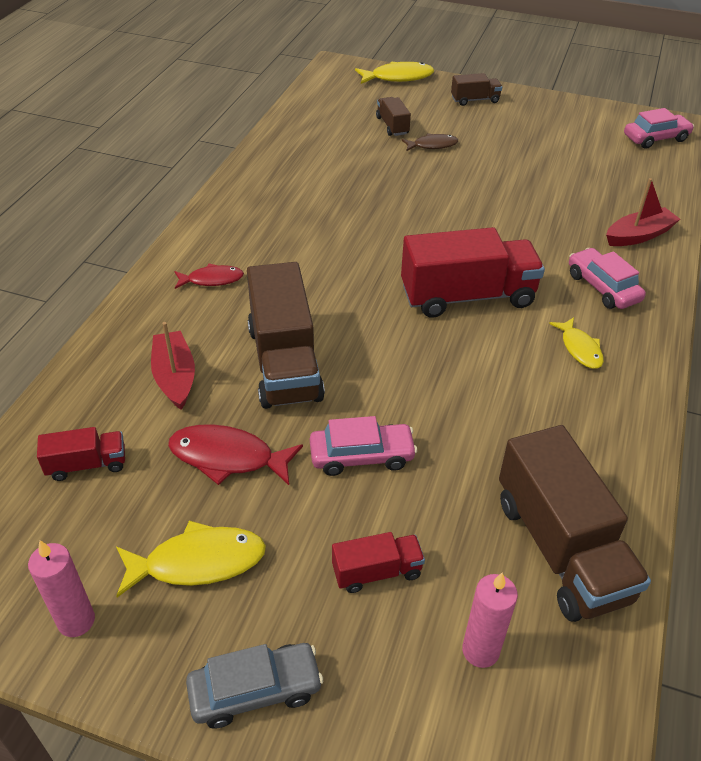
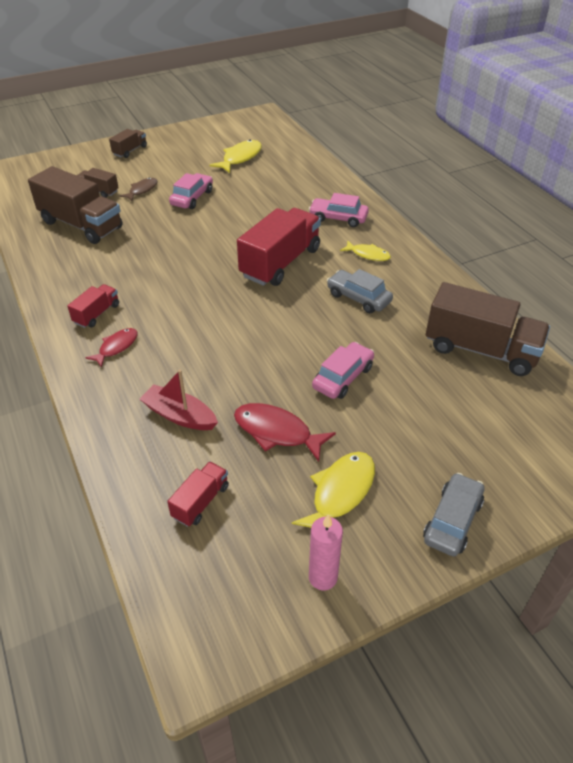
camera: 45 degrees left, 0 degrees up
red fish [168,424,303,485] -> red fish turned 60 degrees clockwise [234,403,336,462]
brown truck [247,262,325,409] -> brown truck moved to [28,166,123,244]
red truck [332,532,425,593] -> red truck moved to [67,284,119,328]
yellow fish [355,62,434,84] -> yellow fish moved to [210,140,262,173]
pink candle [462,572,518,668] -> none
red boat [606,178,680,246] -> none
pink car [624,108,694,149] -> pink car moved to [169,173,213,209]
none -> grey car [327,269,393,314]

